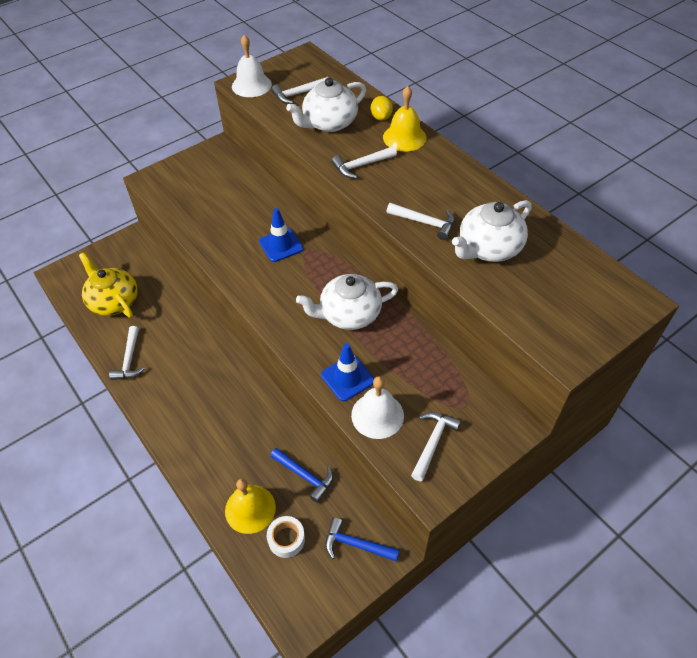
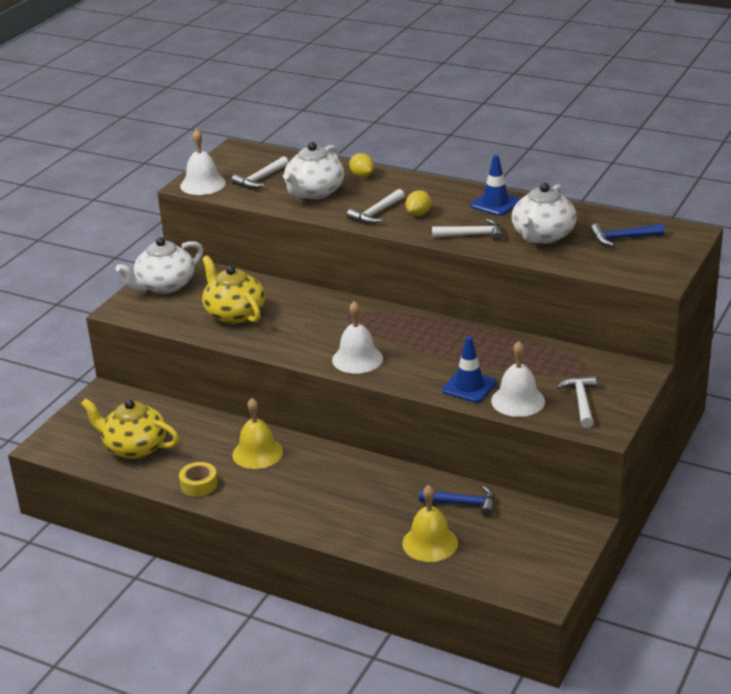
camera: 25 degrees left, 20 degrees down
white hammer [109,326,145,380] -> yellow tape [179,462,218,496]
blue traffic cone [259,208,303,262] -> blue traffic cone moved to [471,155,520,216]
white tape [267,516,305,558] -> none
white teapot [296,274,398,330] -> white teapot moved to [116,237,203,294]
blue hammer [325,517,400,562] -> blue hammer moved to [590,224,665,246]
yellow bell [383,86,426,151] -> yellow bell moved to [232,398,283,469]
none -> yellow teapot [202,255,265,324]
none -> white bell [332,301,383,374]
none -> yellow lemon [405,190,431,216]

